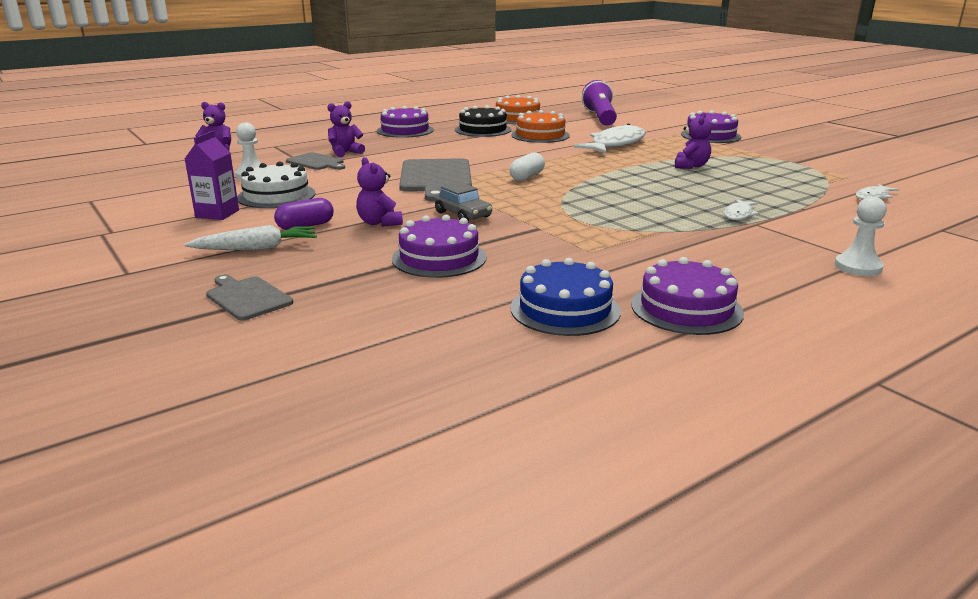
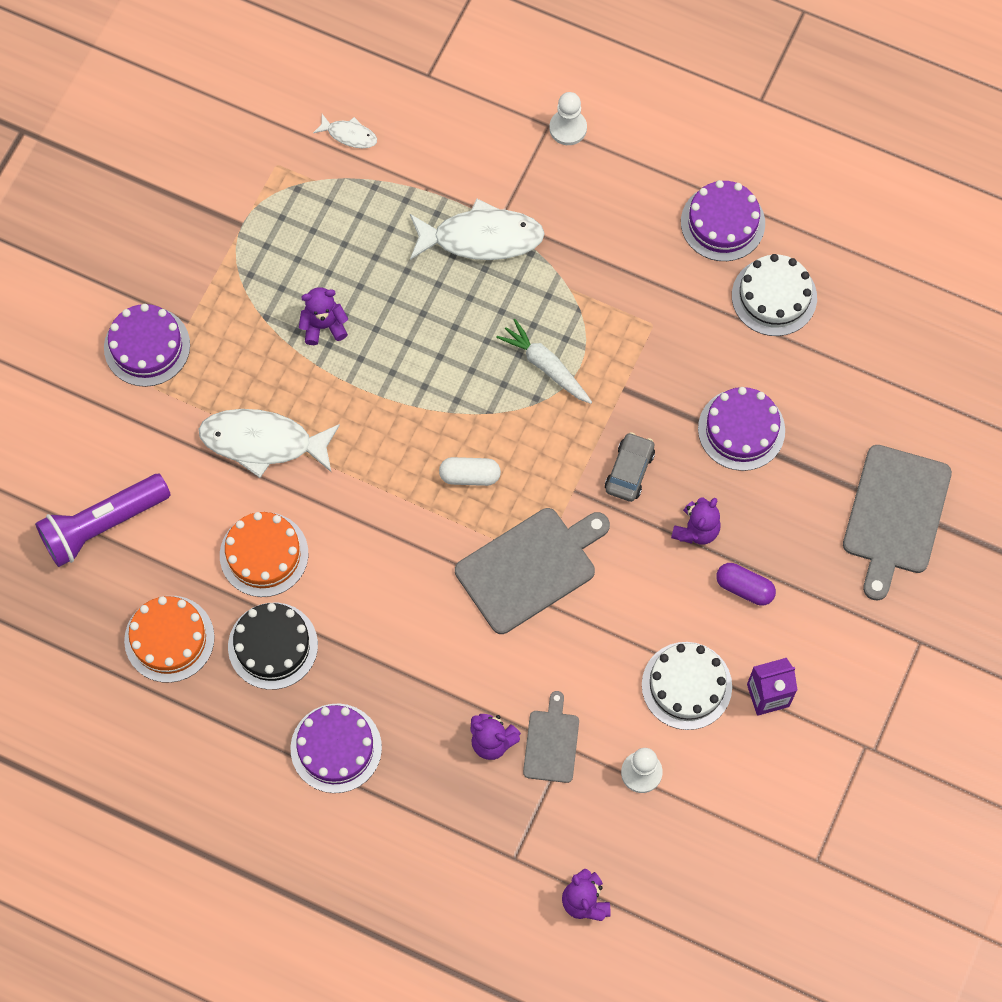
camera: 120 degrees left, 45 degrees up
white carrot [185,225,317,251] -> white carrot moved to [496,319,592,404]
grey cutting board [206,274,293,321] -> grey cutting board [843,445,952,600], size x1.79
blue cake [510,258,621,336] -> white cake [732,254,817,336]
white fish [724,199,759,220] -> white fish [410,199,545,260], size x2.06

